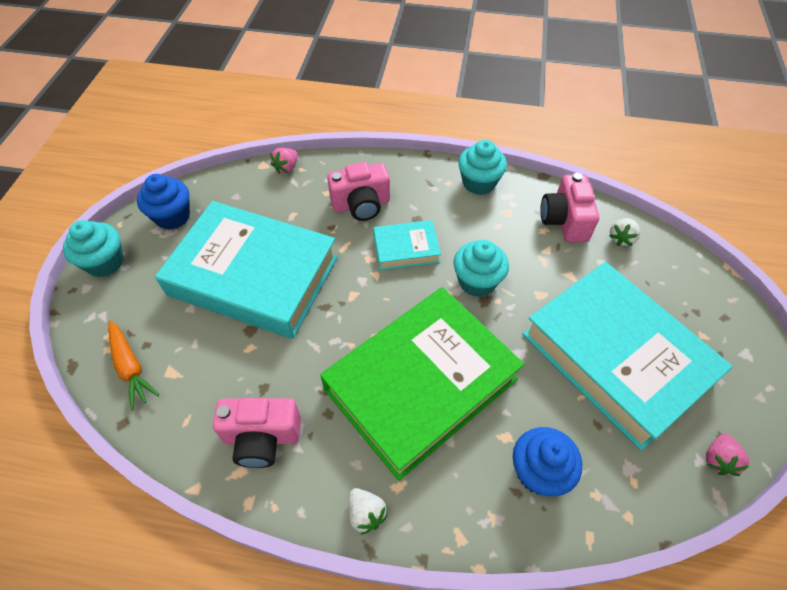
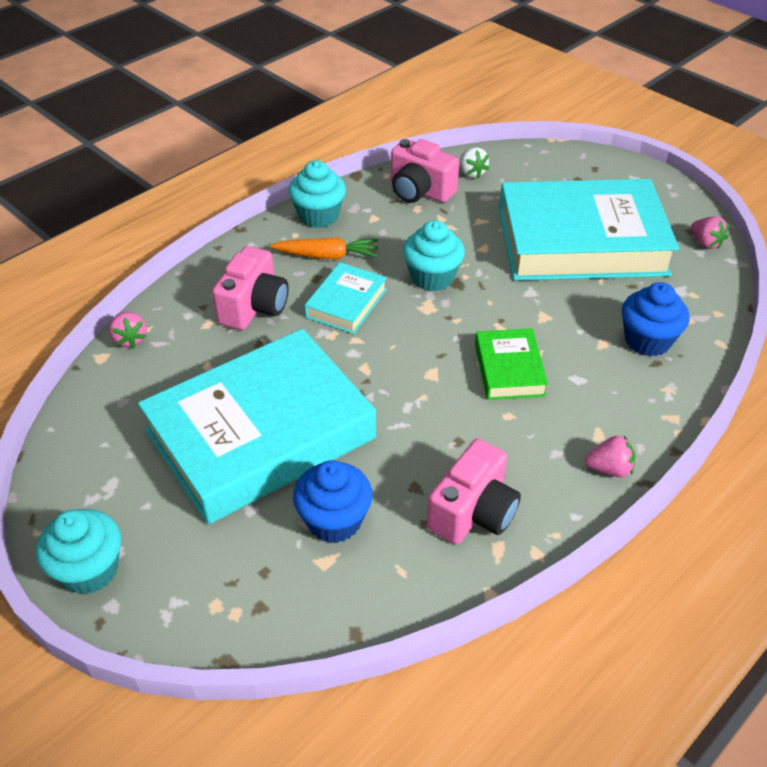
camera: 55 degrees left, 10 degrees down
orange carrot [108,320,159,410] -> orange carrot moved to [270,237,379,259]
blue cupcake [137,174,190,230] -> blue cupcake moved to [293,460,372,543]
green book [320,287,524,481] -> green book [475,328,548,400], size x0.45
white strawberry [349,488,388,535] -> pink strawberry [585,436,635,477]

